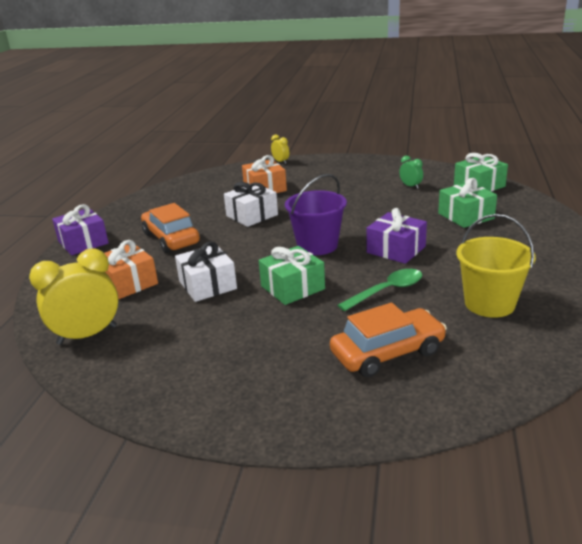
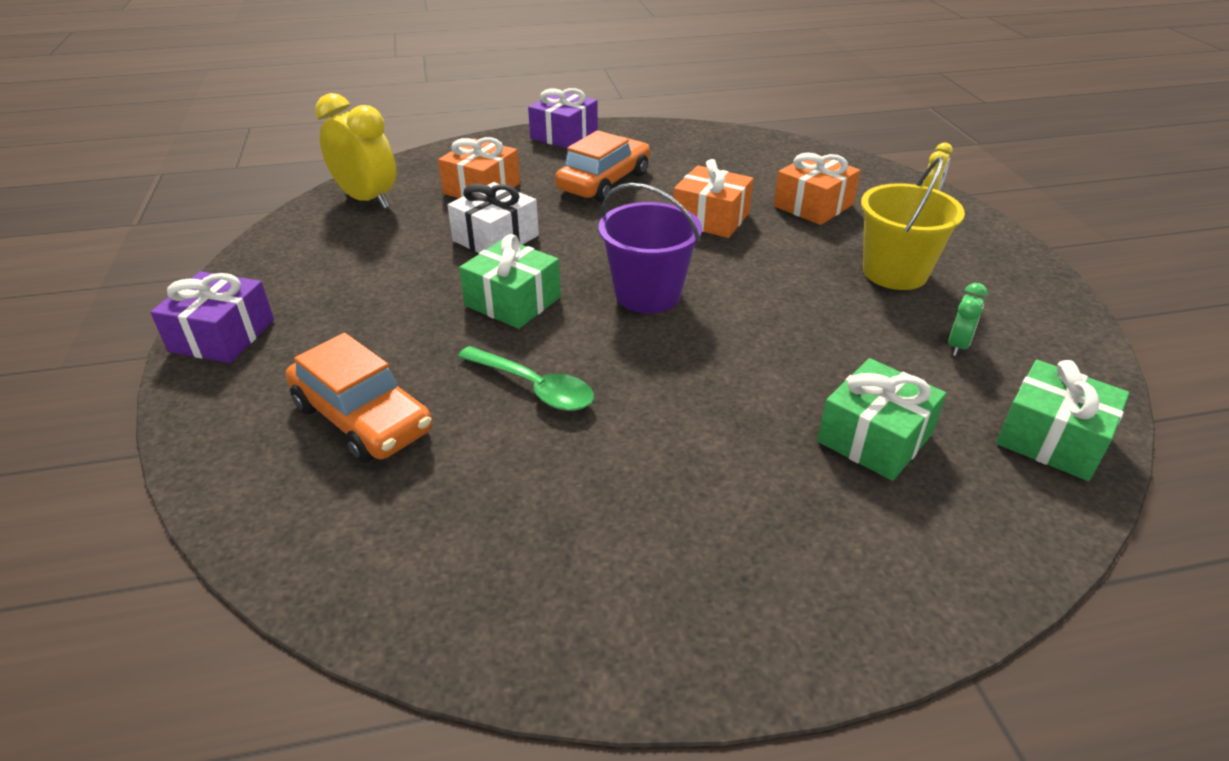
camera: 65 degrees right, 10 degrees up
white gift [224,182,278,227] -> orange gift [673,159,754,238]
purple gift [367,208,427,264] -> purple gift moved to [150,271,274,363]
yellow bucket [456,214,536,318] -> yellow bucket moved to [861,157,965,290]

